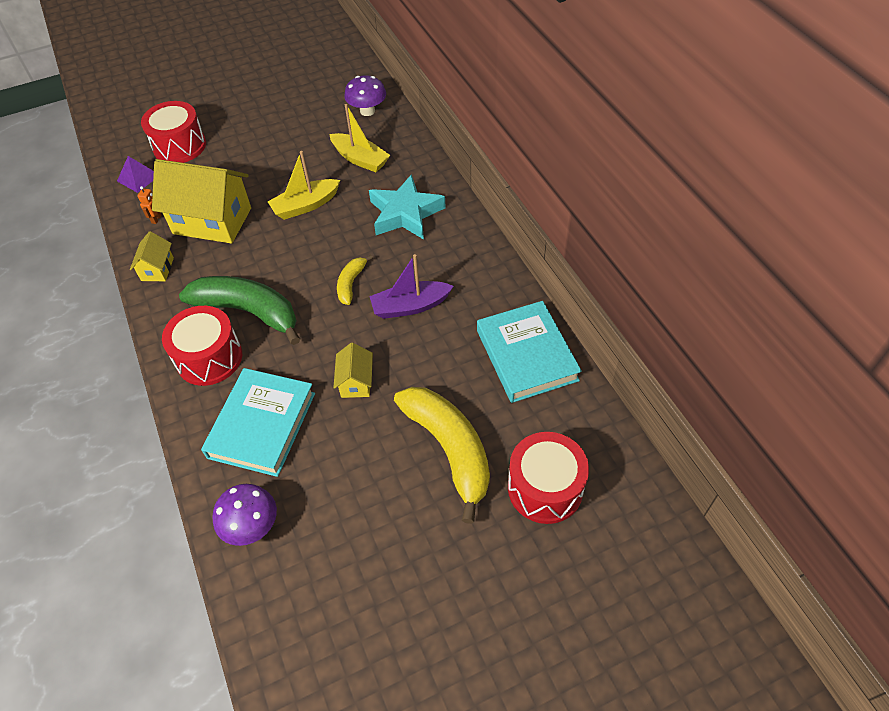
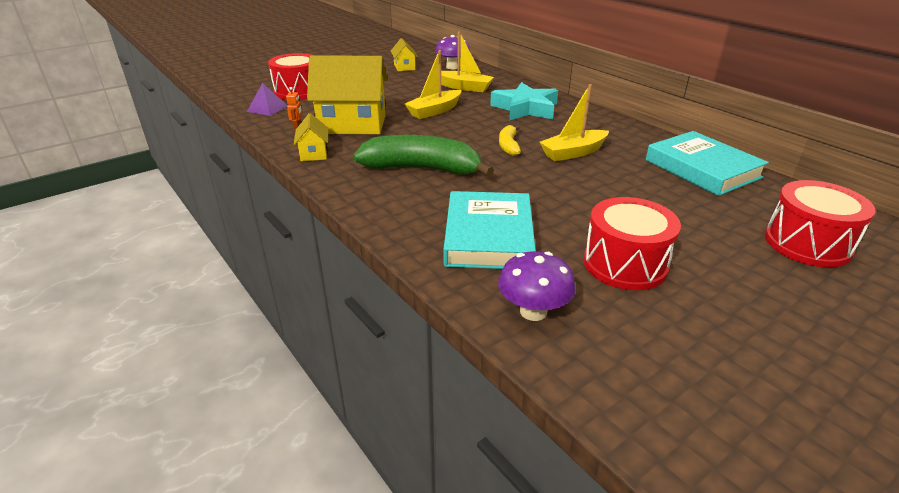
camera: 15 degrees left, 20 degrees down
red drum [162,306,242,386] -> red drum moved to [584,197,681,290]
yellow house [333,343,373,398] -> yellow house moved to [391,38,418,71]
purple boat [370,254,454,319] -> yellow boat [539,84,609,161]
yellow banana [394,387,490,524] -> none

